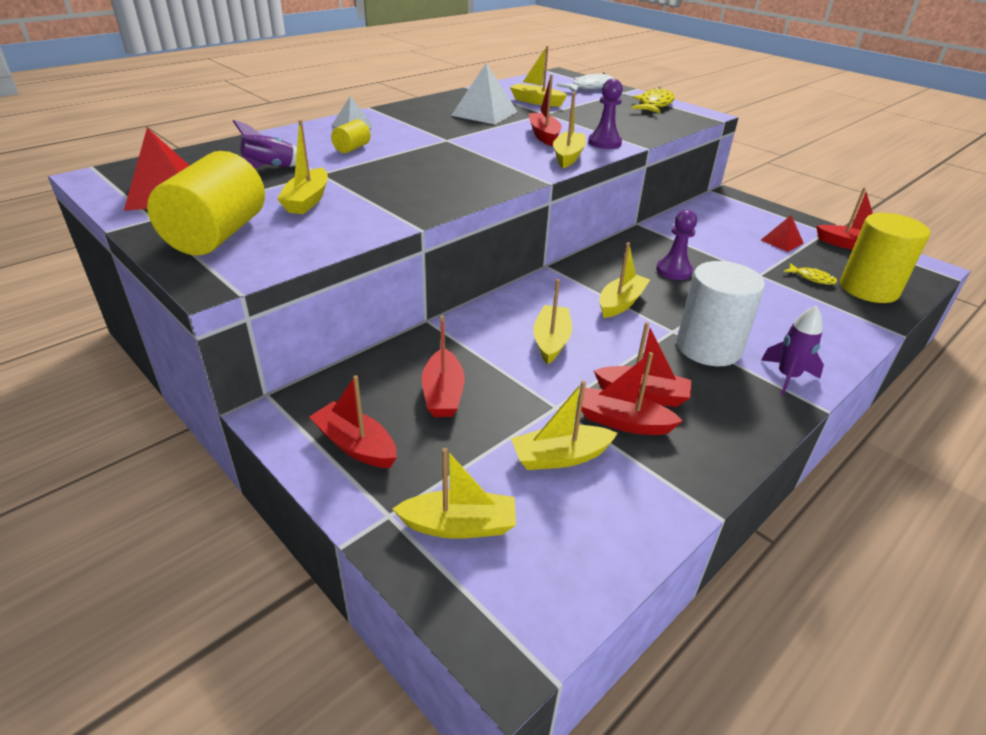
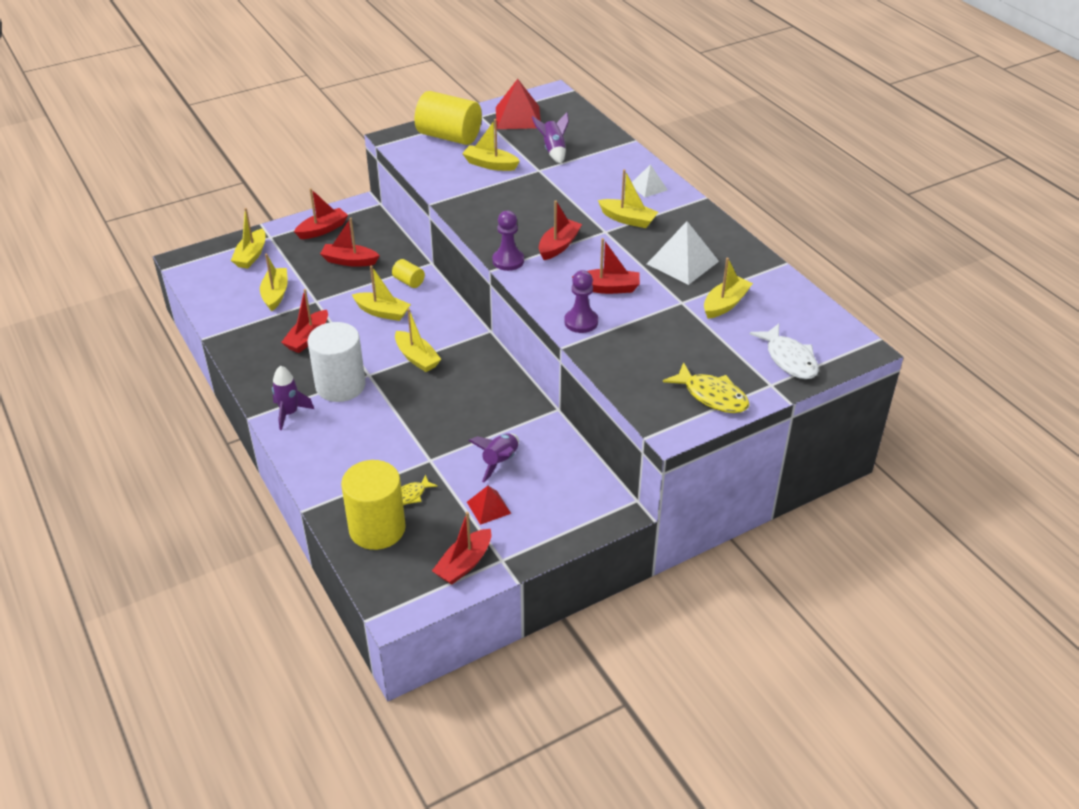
camera: 105 degrees right, 5 degrees up
yellow cylinder [331,119,371,153] -> yellow cylinder moved to [392,259,425,288]
yellow boat [553,92,586,168] -> yellow boat moved to [598,169,658,228]
red boat [581,352,683,435] -> red boat moved to [539,200,582,260]
purple pawn [656,210,697,280] -> purple pawn moved to [492,211,524,271]
none -> purple rocket [468,433,519,482]

